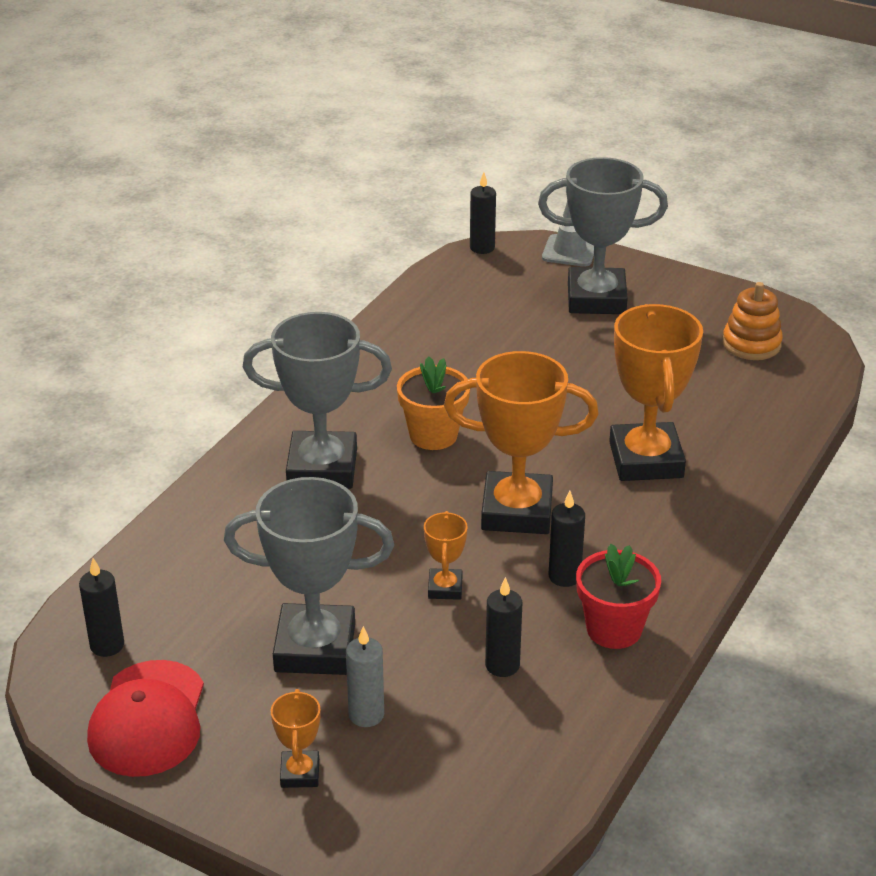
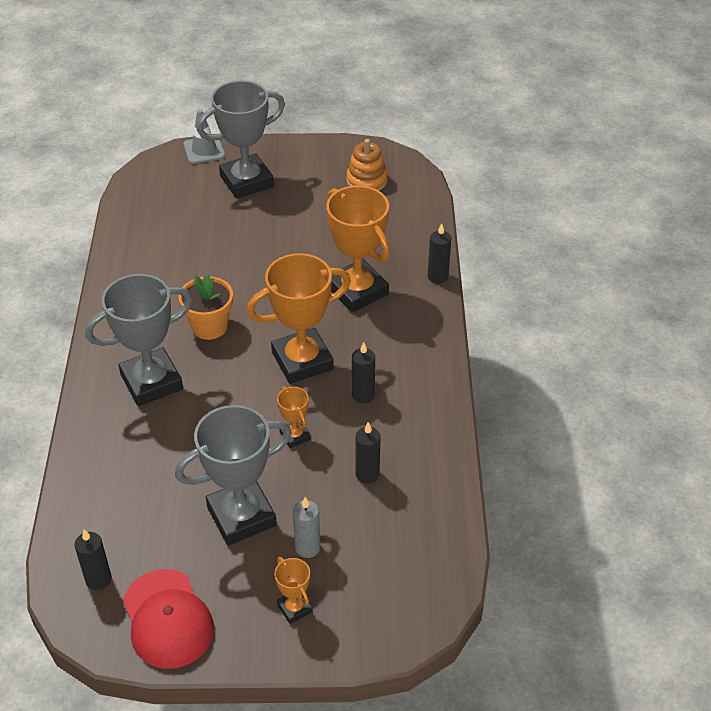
camera: 30 degrees left, 10 degrees up
black candle [470,172,496,254] -> black candle moved to [428,223,451,284]
red flower pot [576,544,661,649] -> none

